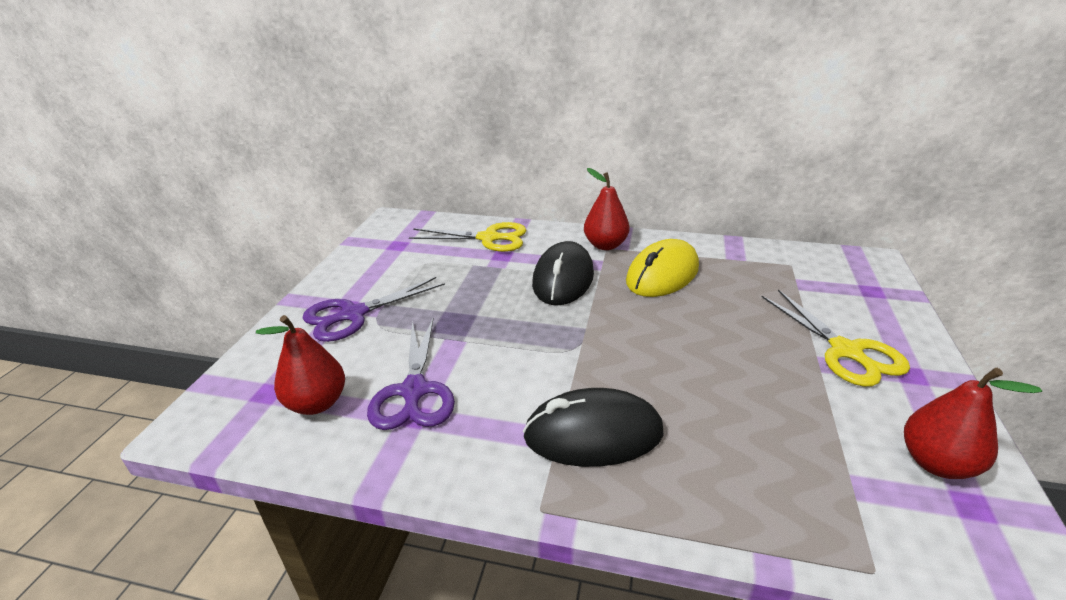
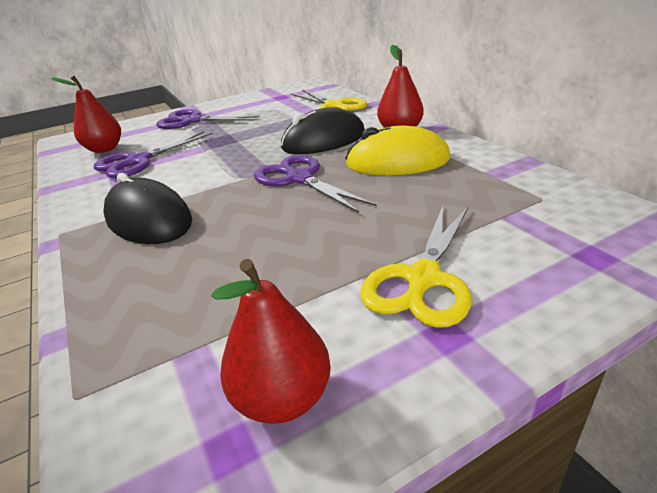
camera: 50 degrees right, 0 degrees up
none -> purple scissors [254,155,376,213]

